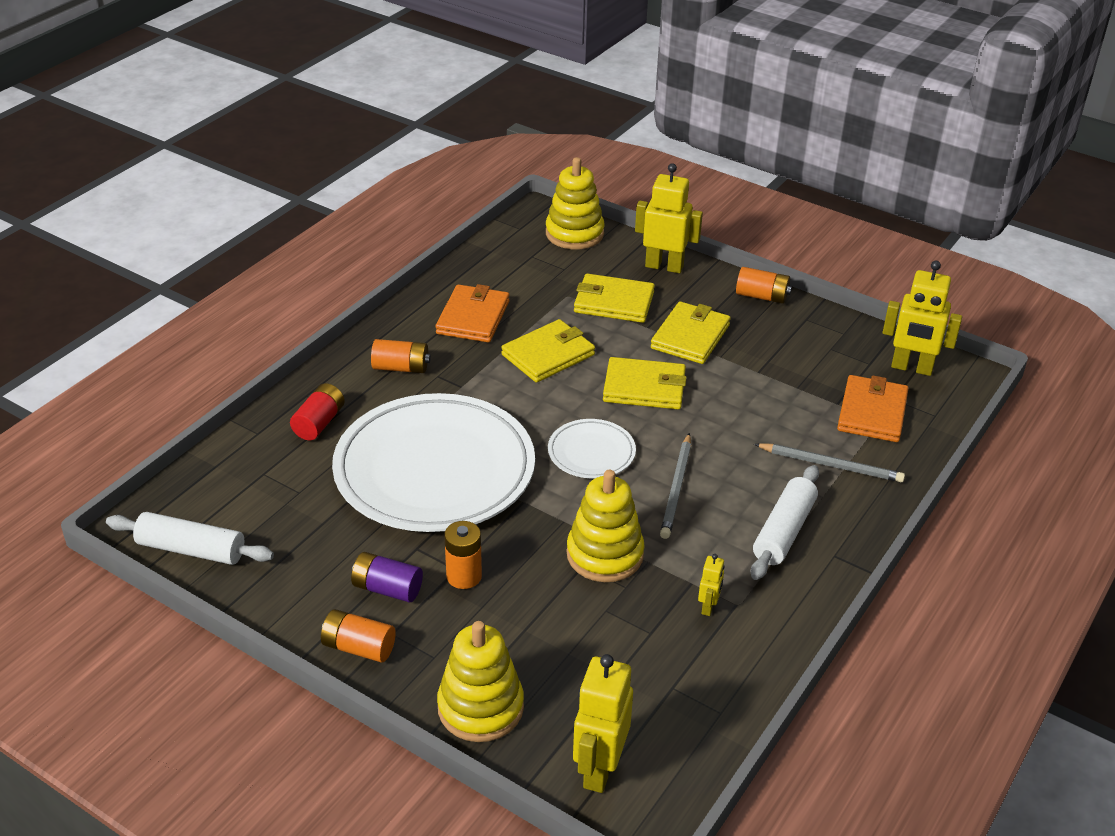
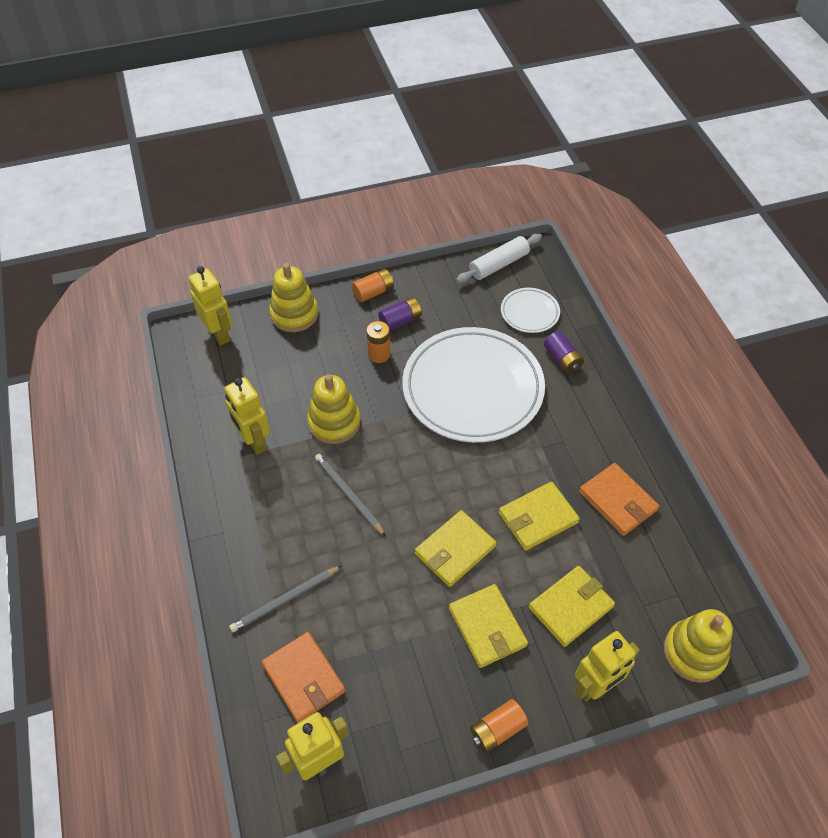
camera: 130 degrees right, 15 degrees up
red battery [290,383,345,440] -> purple battery [544,331,584,374]
orange battery [371,339,431,373] -> none
yellow wallet [501,319,595,383] -> yellow wallet turned 60 degrees clockwise [499,482,580,551]
white plate [548,419,636,478] -> white plate moved to [501,288,560,333]
yellow robot [698,554,724,616] -> yellow robot [224,377,270,455], size x2.06
white rolling pin [751,465,819,580] -> none

